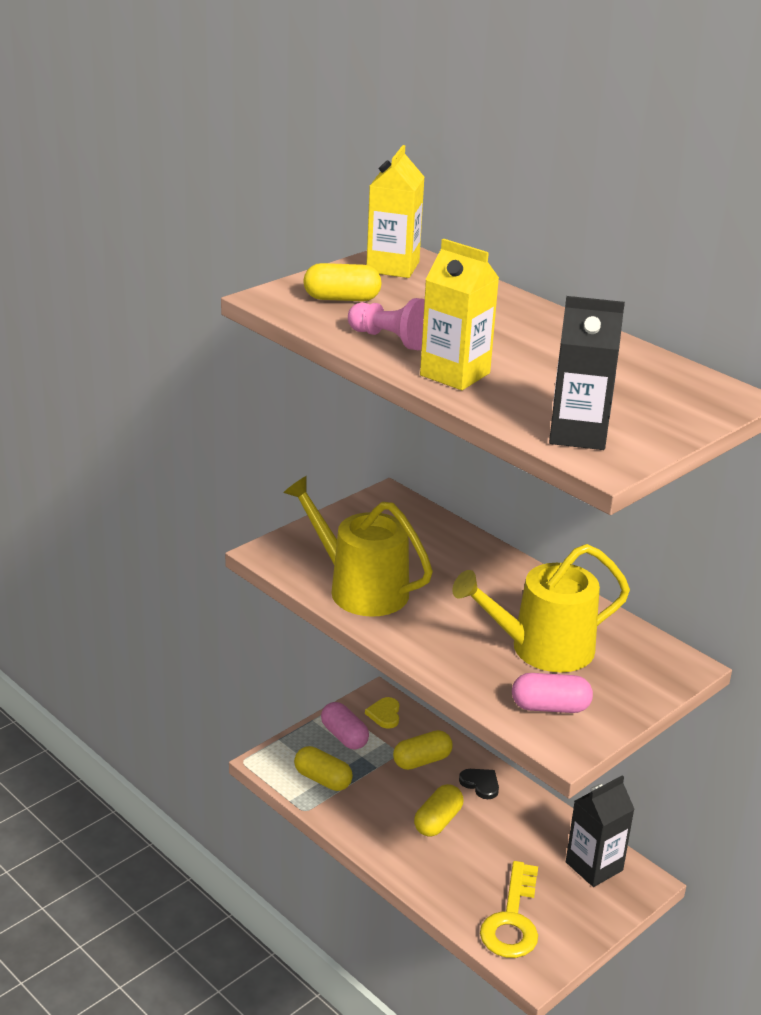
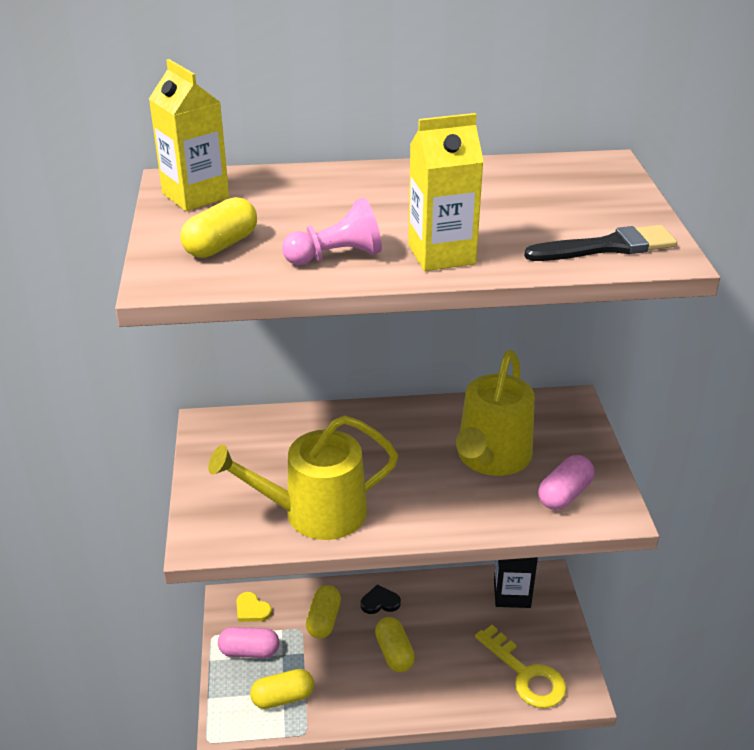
camera: 50 degrees left, 5 degrees up
black carton [549,296,625,450] -> black brush [524,225,677,261]

